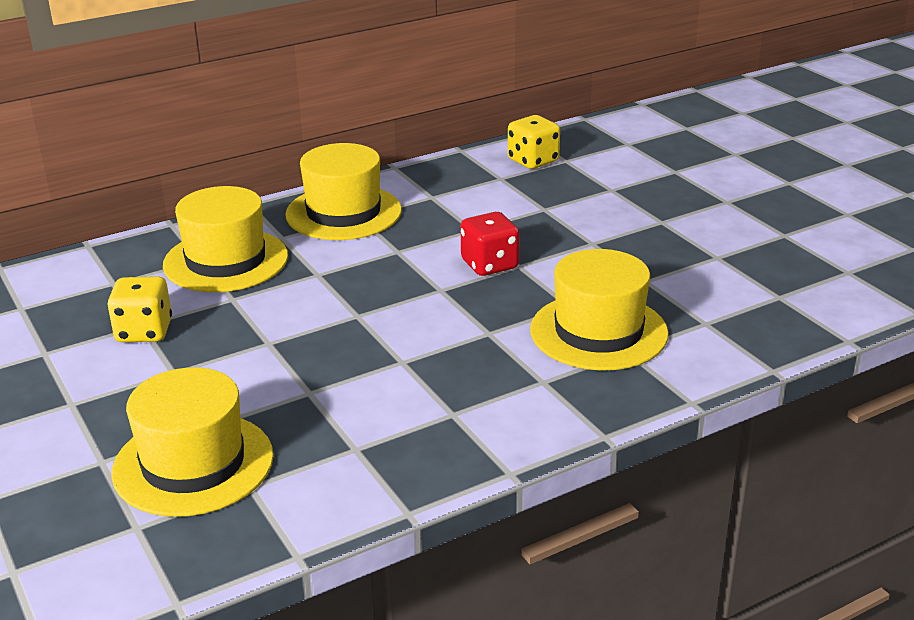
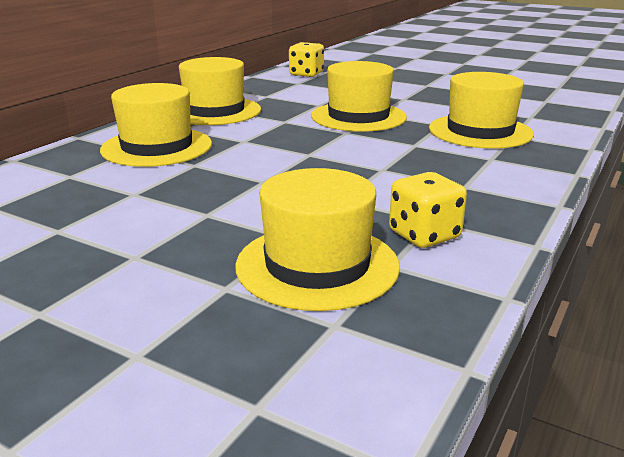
camera: 30 degrees left, 5 degrees down
yellow dice [107,276,172,342] -> yellow dice moved to [389,172,467,248]
red dice [460,212,520,276] -> yellow hat [311,61,407,132]

